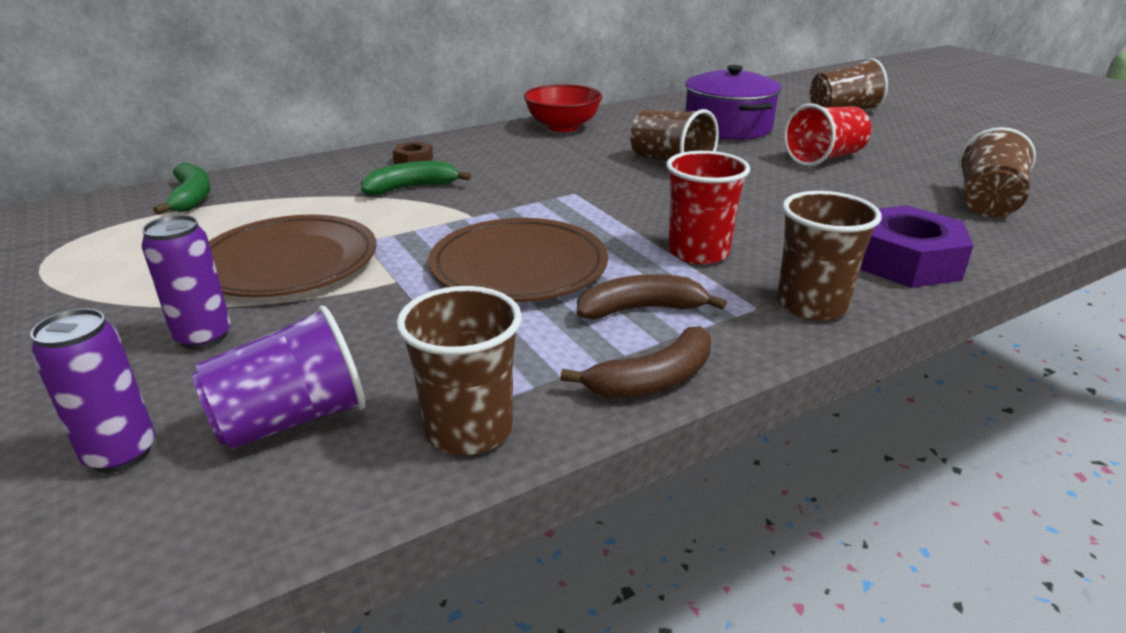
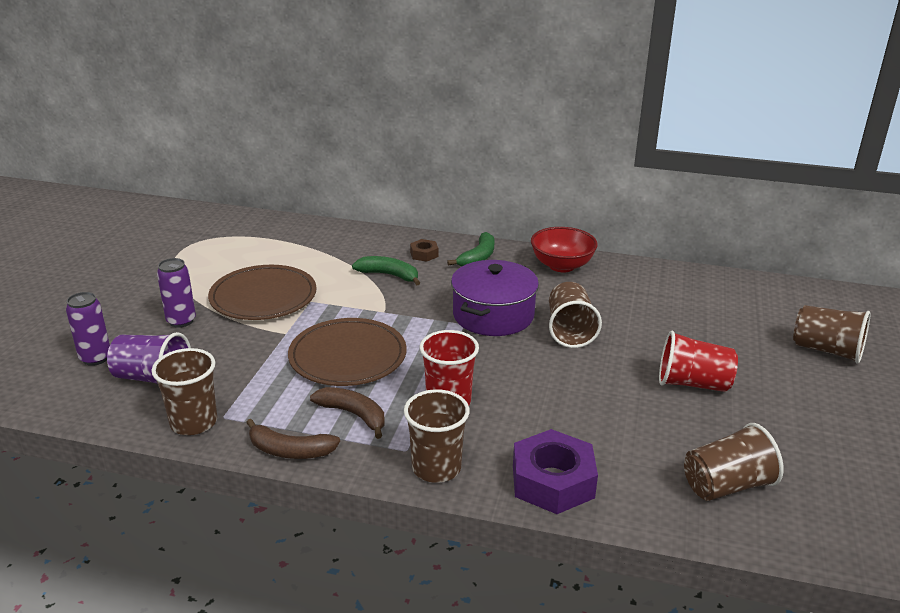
camera: 45 degrees right, 0 degrees up
green banana [153,162,211,215] -> green banana moved to [447,232,495,267]
purple pot [685,65,782,140] -> purple pot moved to [451,260,539,336]

